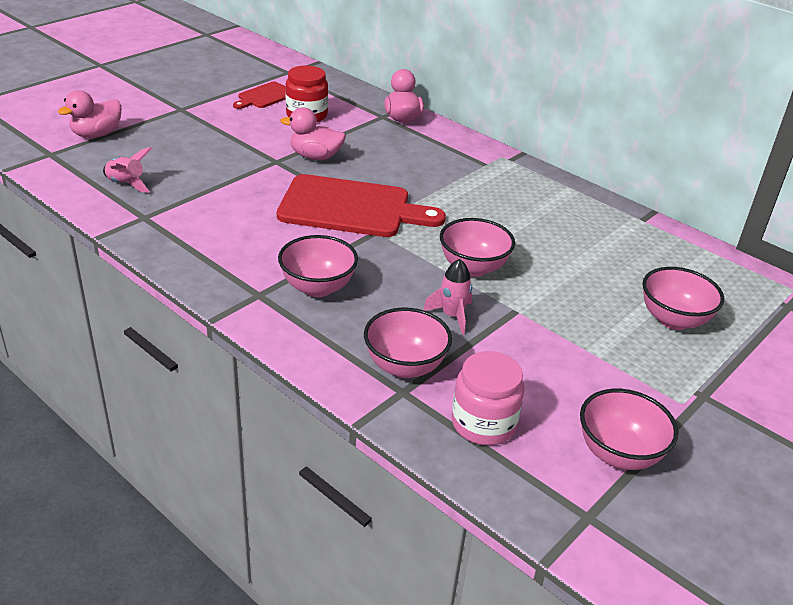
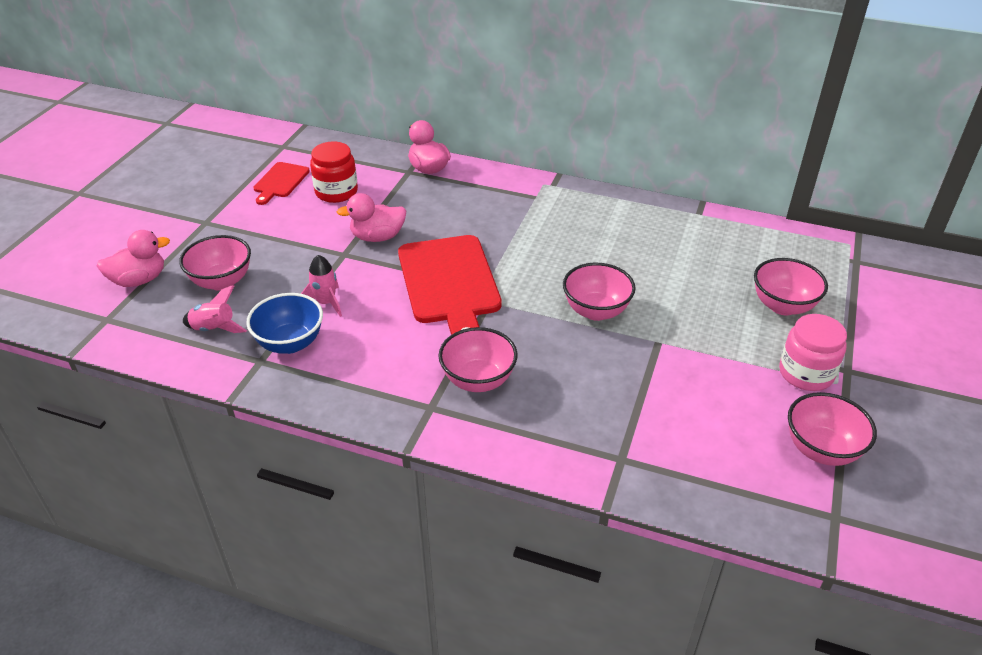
camera: 20 degrees left, 5 degrees up
pink duck [58,90,122,138] -> pink duck turned 135 degrees counterclockwise [97,230,170,287]
red cutting board [277,174,446,237] -> red cutting board turned 90 degrees clockwise [398,235,502,335]
pink bowl [364,308,452,378] -> pink bowl moved to [179,235,251,291]
pink rocket [423,259,472,335] -> pink rocket moved to [301,255,342,317]
pink jar [452,351,525,445] -> pink jar moved to [779,314,847,391]
none -> blue bowl [246,293,323,354]

